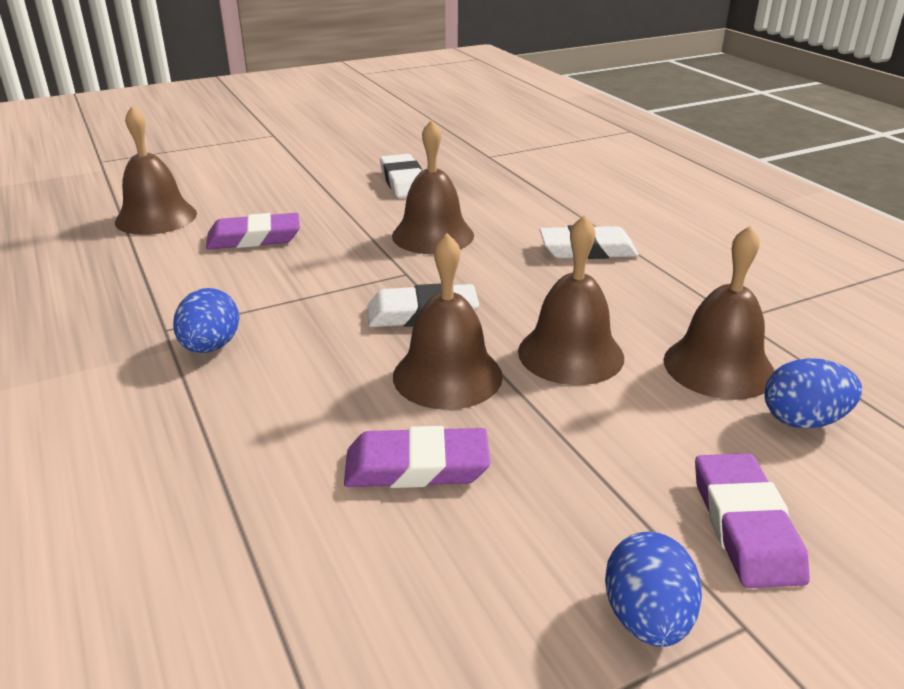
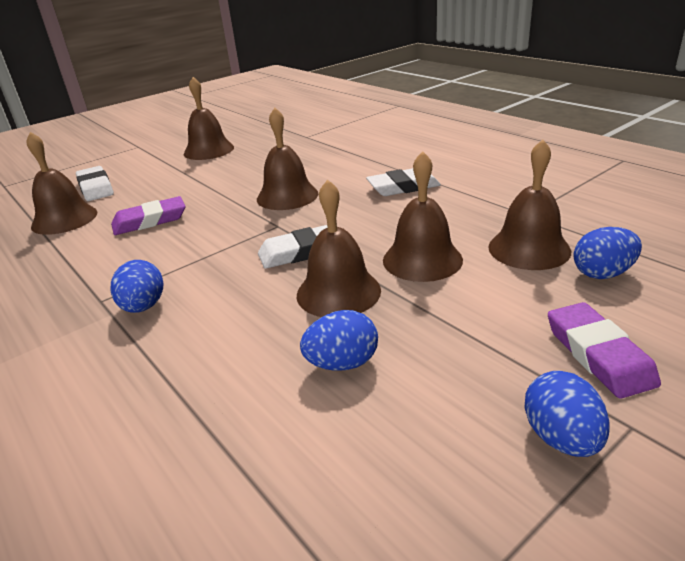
camera: 10 degrees left, 0 degrees up
purple eraser [344,426,490,488] -> blue egg [300,310,378,371]
white eraser [380,154,422,198] -> white eraser moved to [76,166,114,201]
none -> brown bell [184,77,234,160]

